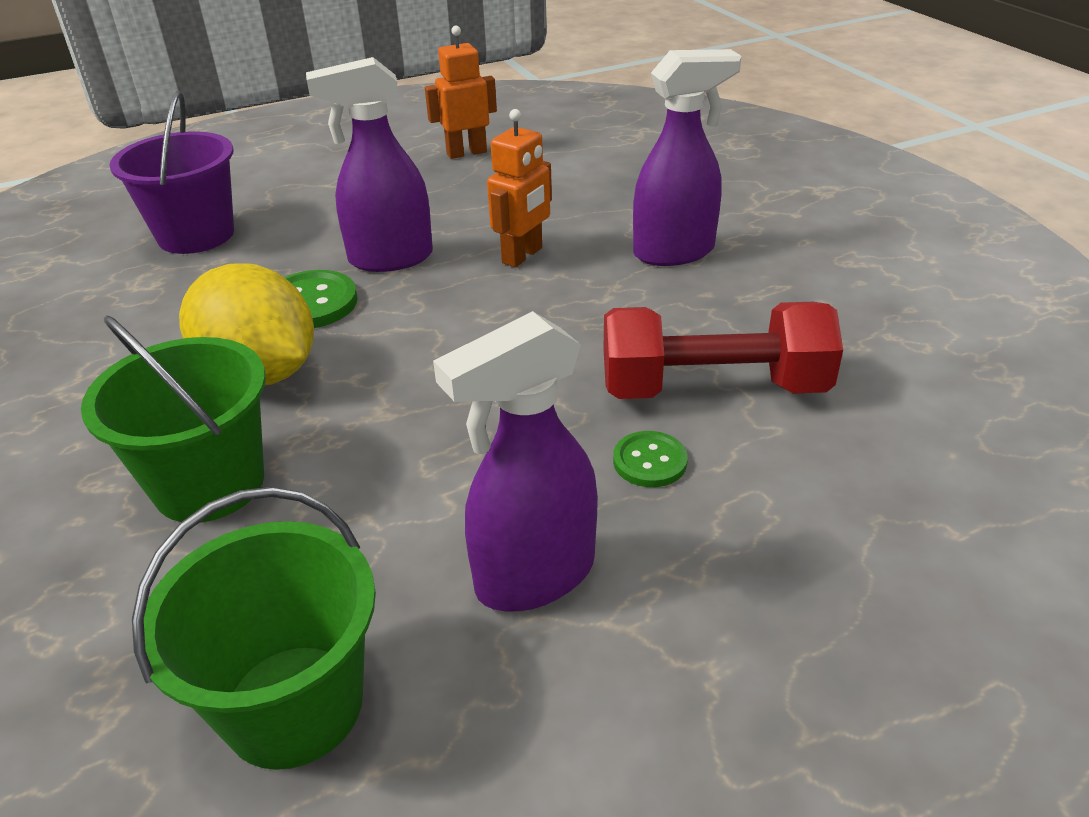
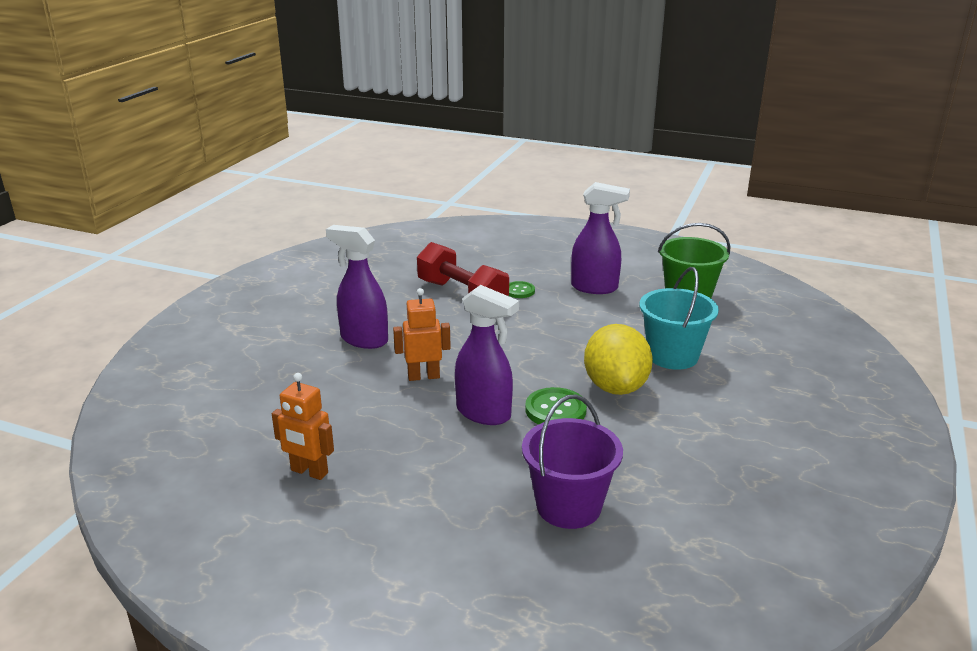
camera: 135 degrees left, 10 degrees down
green bucket [81,315,266,522] -> turquoise bucket [639,267,719,370]

